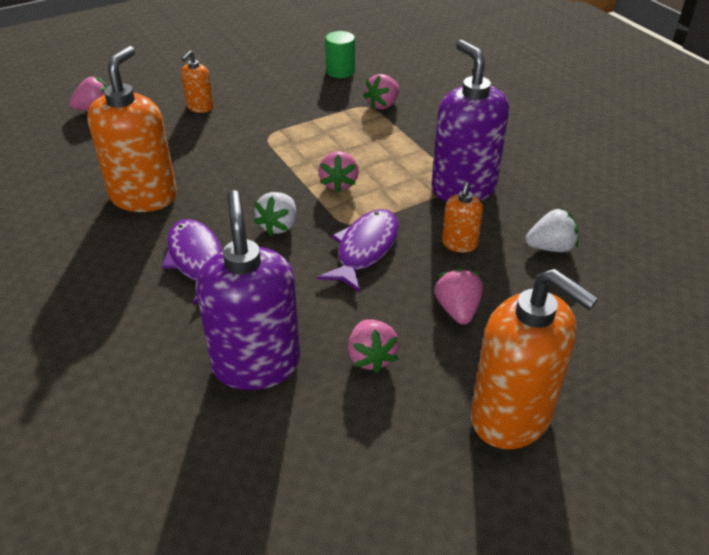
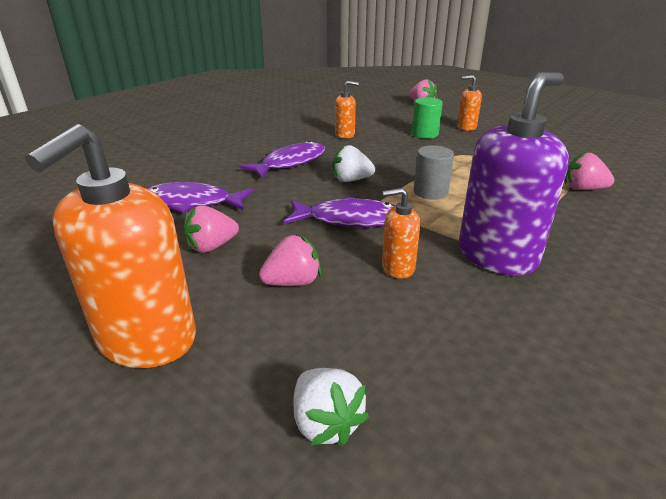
camera: 70 degrees right, 10 degrees down
orange soap dispenser [87,46,177,212] -> orange soap dispenser [335,81,359,139], size x0.48
purple soap dispenser [196,190,300,390] -> purple fish [146,182,254,213]
pink strawberry [319,151,359,193] -> grey cylinder [414,145,454,200]
green cylinder [325,31,355,78] -> green cylinder moved to [412,97,443,139]
white strawberry [525,208,578,252] -> white strawberry moved to [294,368,369,446]

